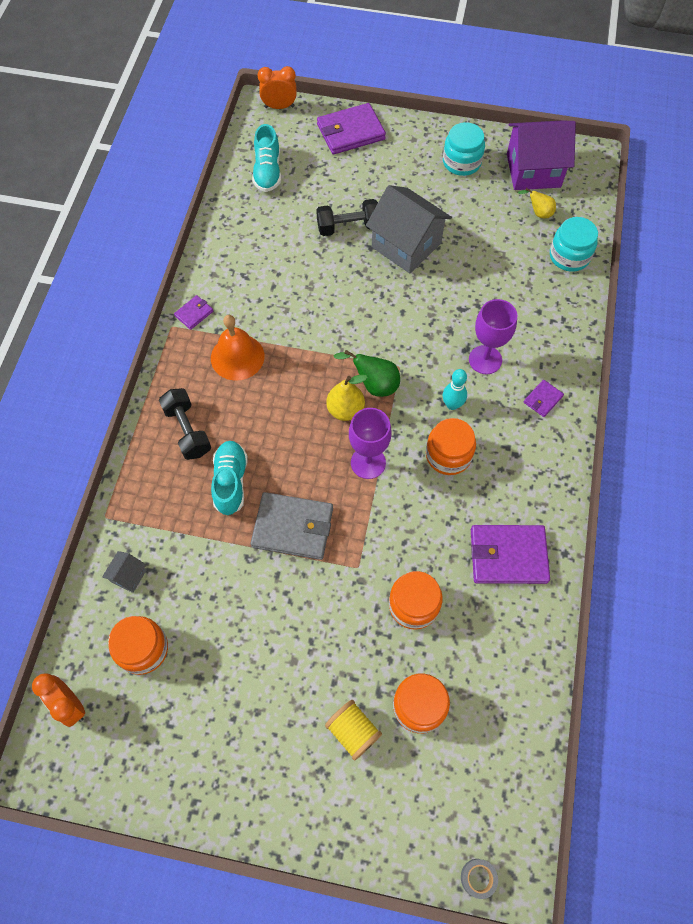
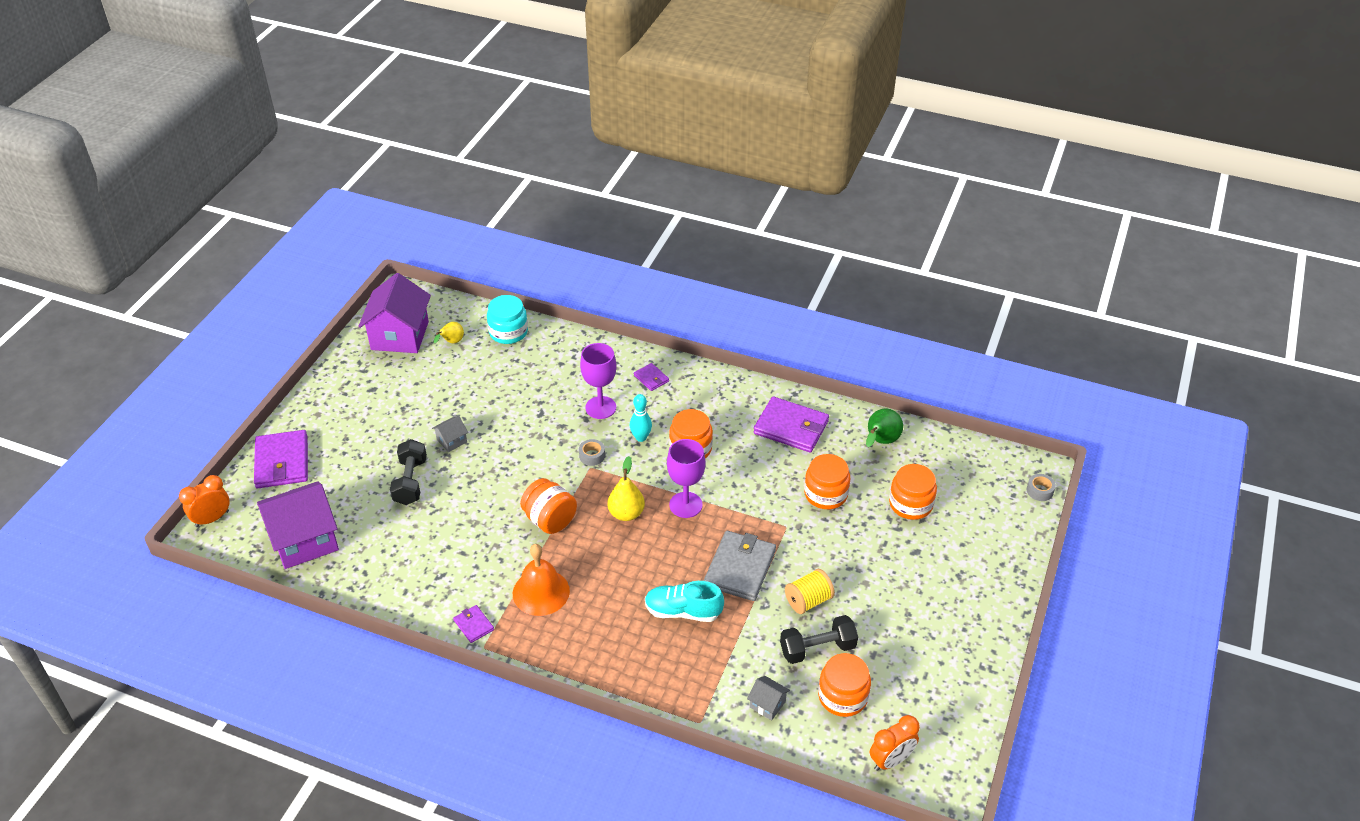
camera: 80 degrees left, 20 degrees down
black dumbbell [159,388,211,460] -> black dumbbell moved to [780,615,858,664]
turquoise shoe [252,124,281,192] -> purple house [257,481,339,569]
orange clock [258,66,297,109] -> orange clock turned 45 degrees clockwise [179,475,229,527]
yellow spool [325,700,382,761] -> yellow spool moved to [785,569,835,614]
green pear [334,350,400,397] -> green pear moved to [866,408,903,447]
grey house [366,185,452,273] -> grey house [432,416,468,452], size x0.43
turquoise jar [443,122,485,176] -> none
purple wallet [471,525,550,584] -> purple wallet turned 75 degrees counterclockwise [754,396,829,453]
none -> orange jar [520,478,577,534]
none -> grey tape [579,439,605,466]

